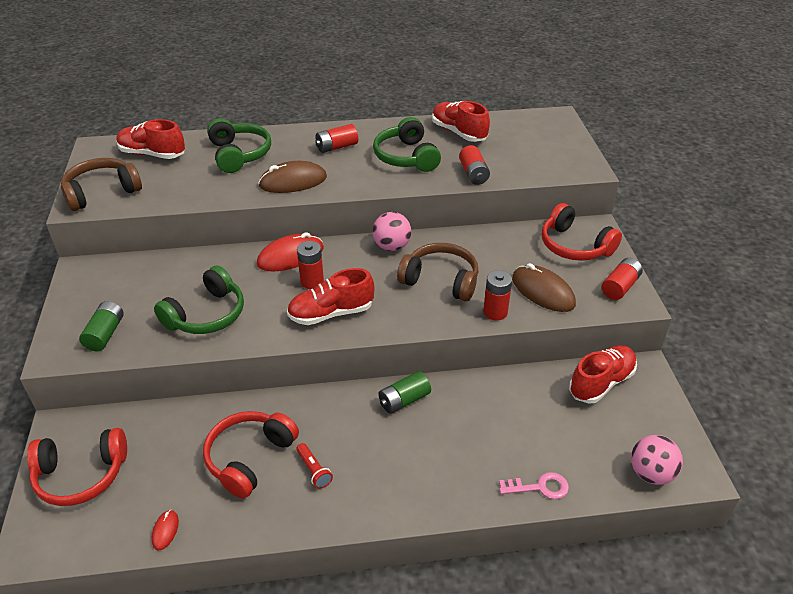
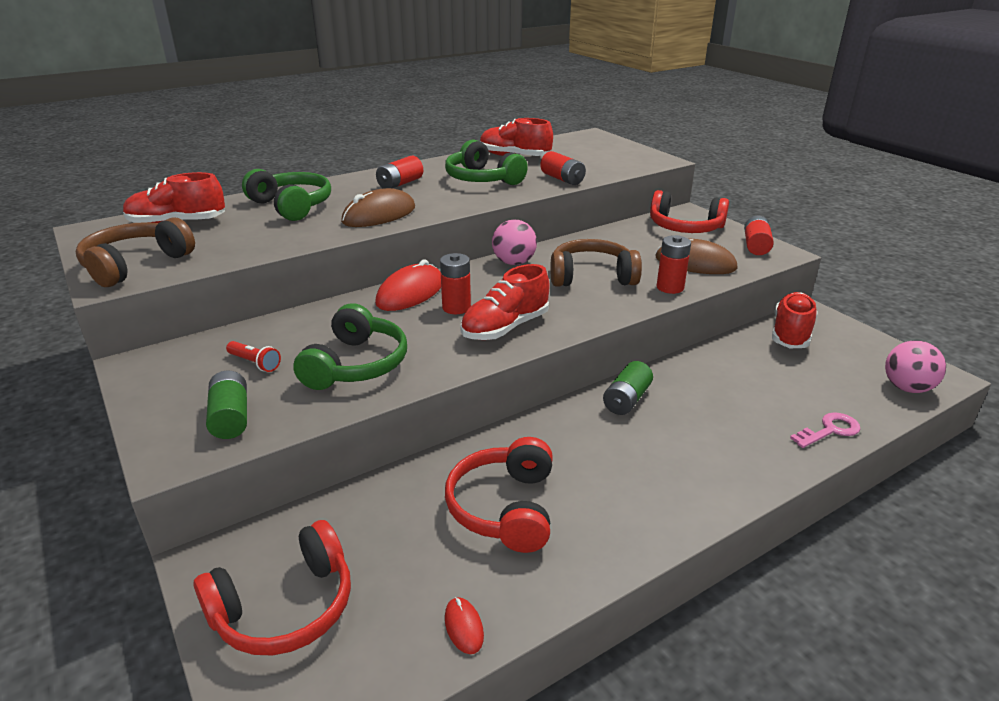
camera: 25 degrees left, 10 degrees down
red flashlight [296,443,333,489] -> red flashlight moved to [226,341,281,372]

